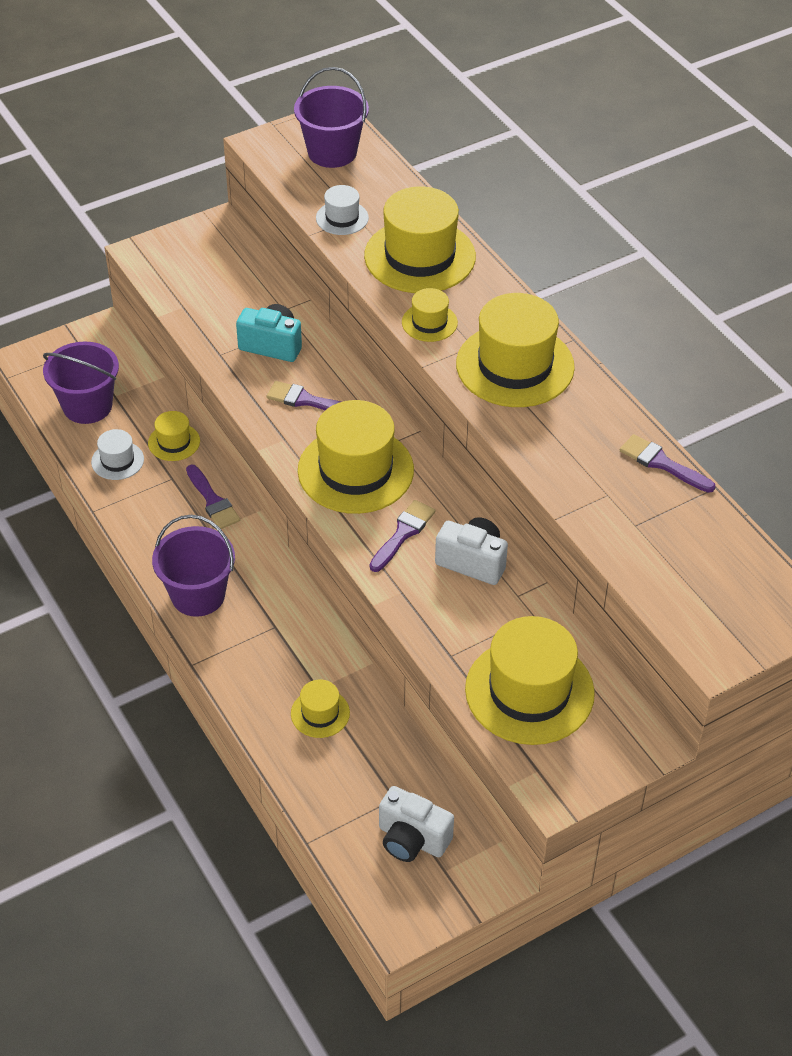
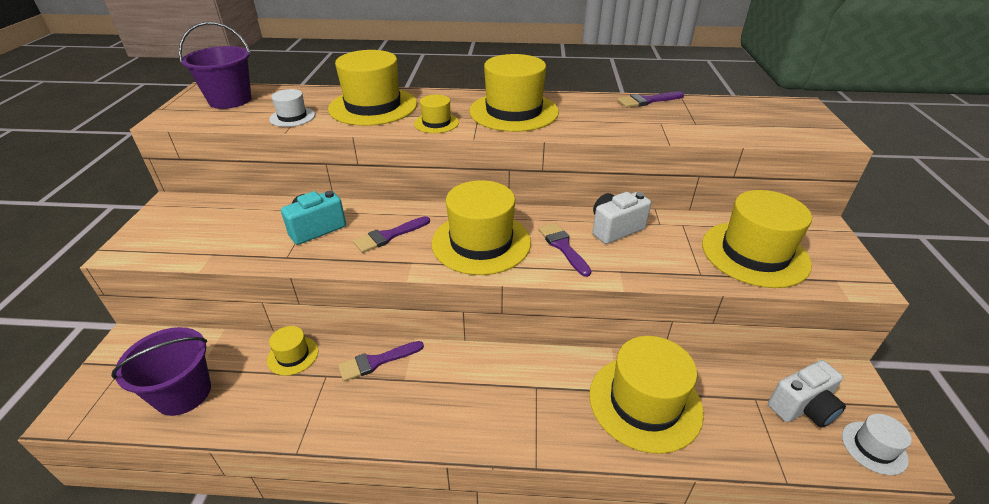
camera: 55 degrees left, 10 degrees down
white hat [91,429,144,480] -> white hat moved to [842,414,912,475]
purple bucket [152,515,235,617] -> none
purple brush [186,465,240,529] -> purple brush turned 150 degrees clockwise [338,341,424,382]
yellow hat [291,679,350,738] -> yellow hat [589,336,704,454], size x2.07

